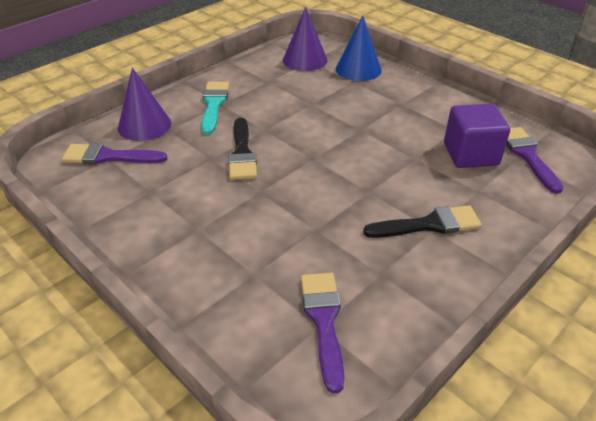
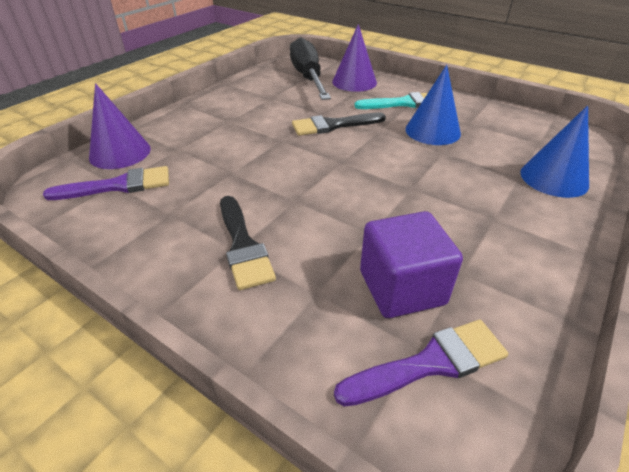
camera: 80 degrees right, 0 degrees up
purple brush [62,143,167,165] -> black screwdriver [290,37,331,100]
purple cone [283,7,327,71] -> purple cone moved to [89,83,151,169]
none -> blue cone [405,65,461,145]

